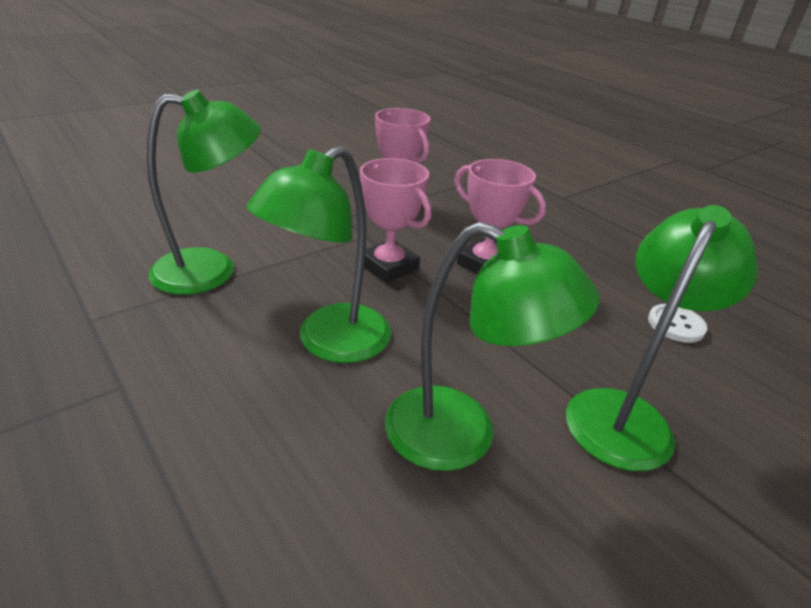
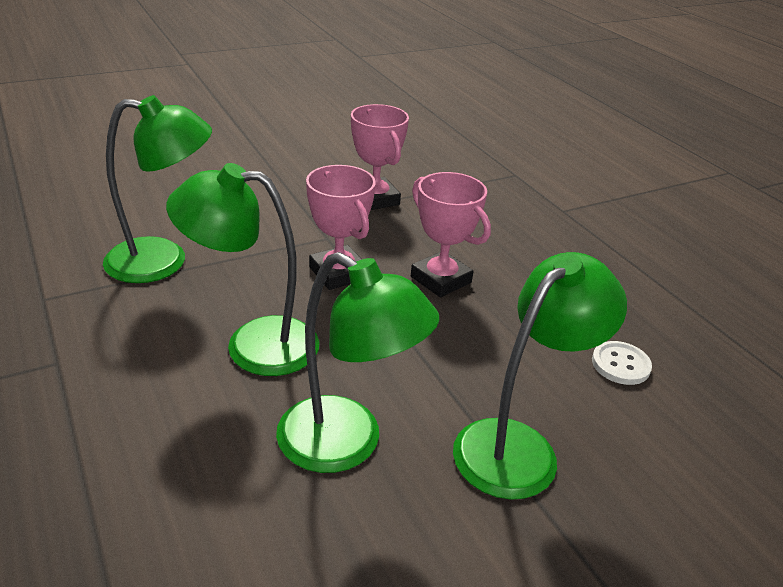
camera: 10 degrees right, 0 degrees up
green lamp [246,146,391,363] -> green lamp turned 45 degrees clockwise [166,163,319,376]

